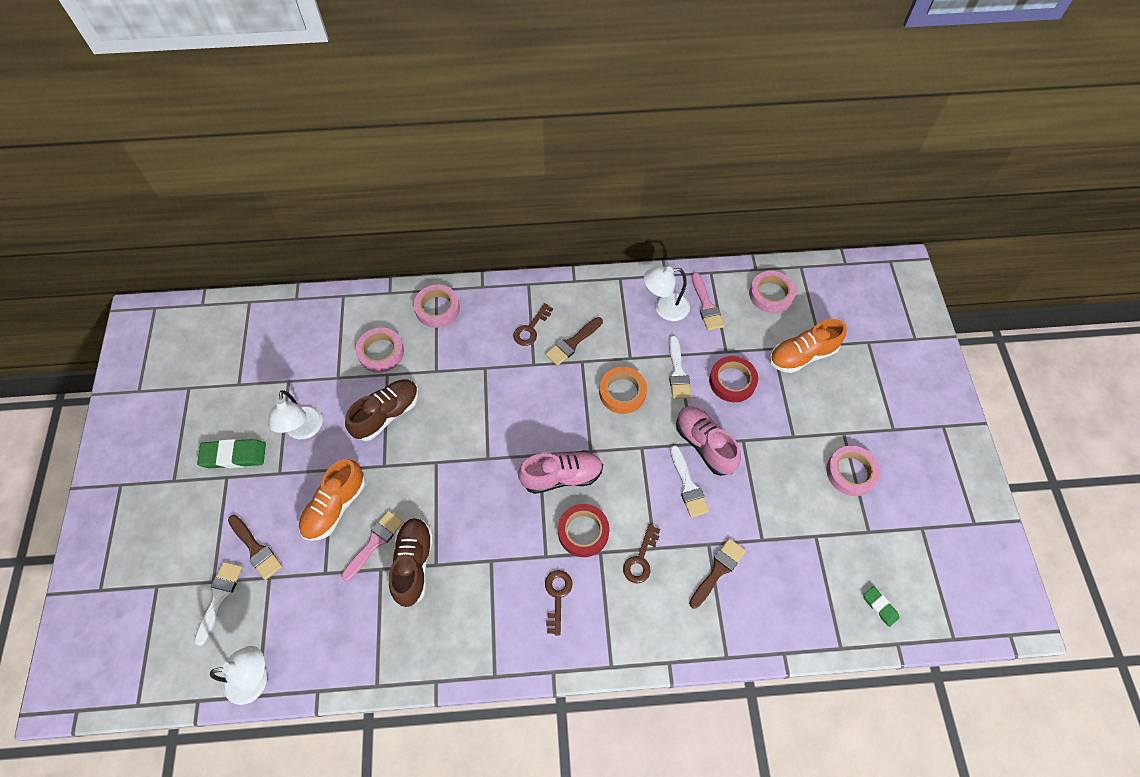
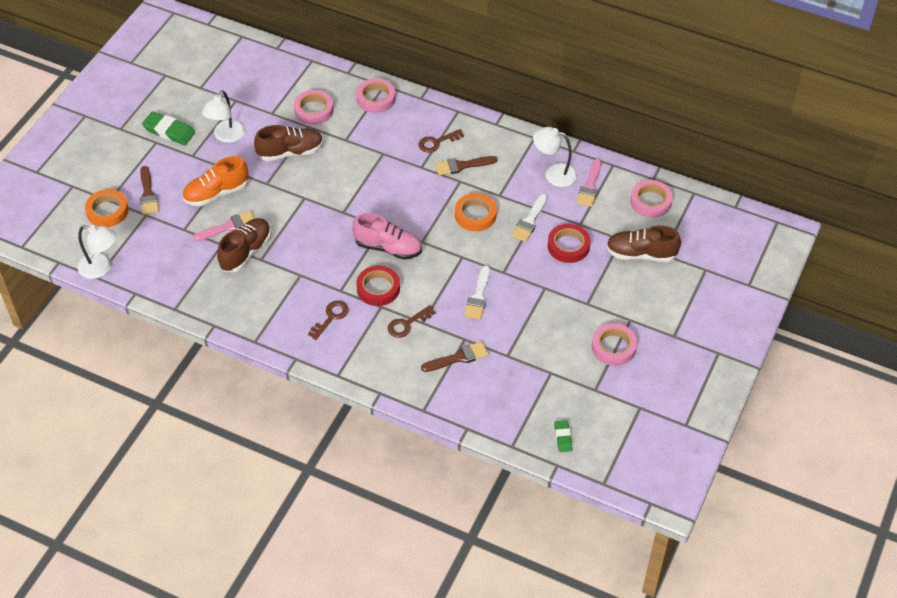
camera: 30 degrees right, 10 degrees down
white brush [194,562,243,646] -> orange tape [85,189,129,227]
pink shoe [676,406,741,476] -> none
orange shoe [769,319,847,373] -> brown shoe [606,226,681,262]

